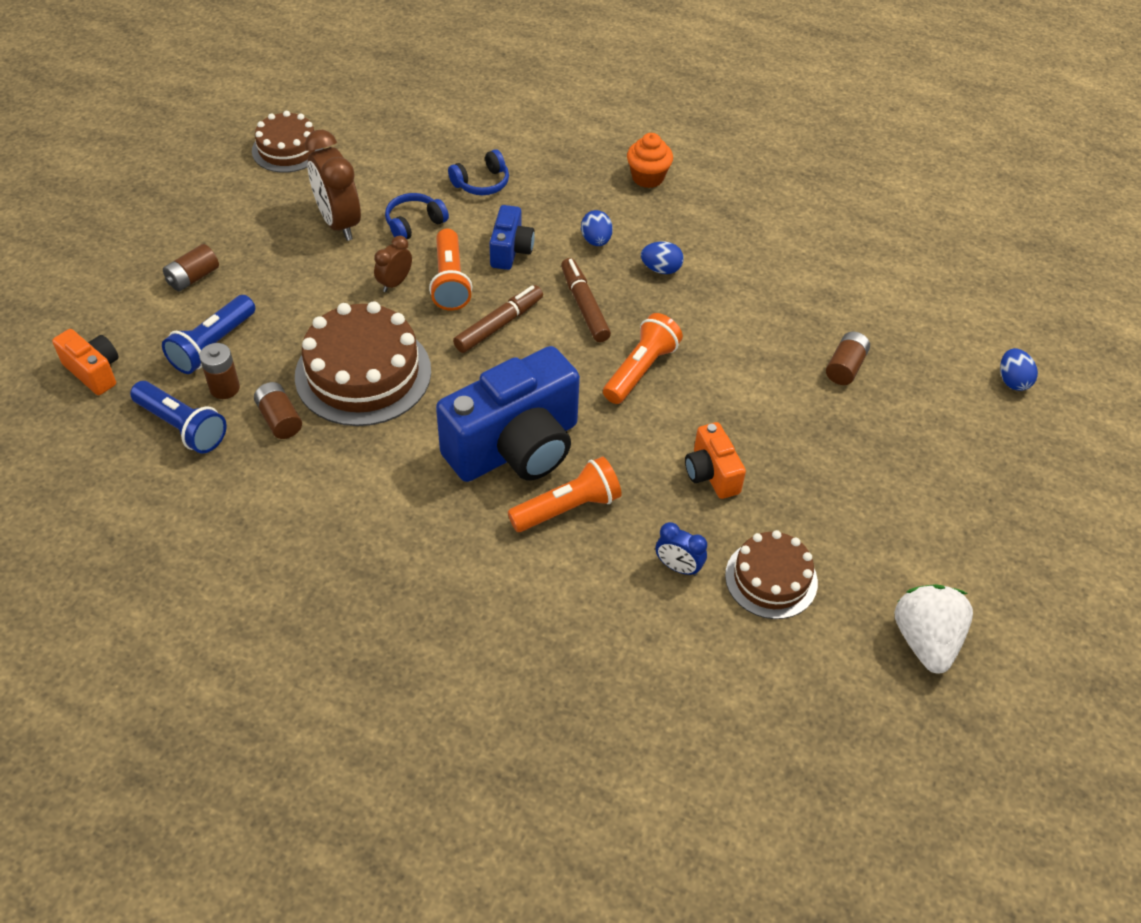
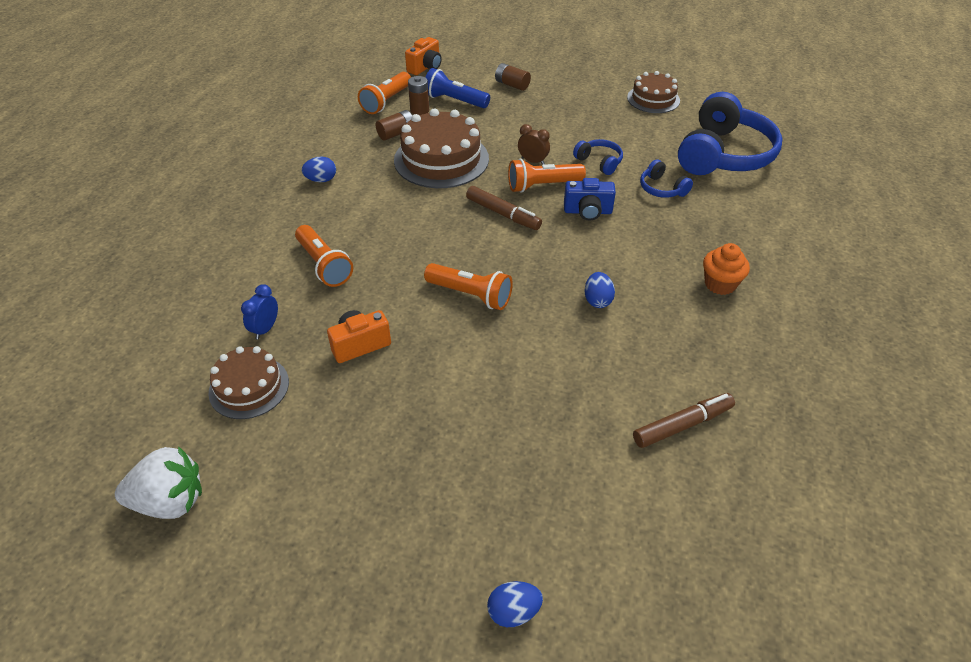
camera: 85 degrees right, 5 degrees down
blue flashlight [130,381,227,454] -> orange flashlight [358,72,411,114]
brown clock [305,130,361,241] -> none
blue camera [436,346,580,482] -> none
brown marker [561,258,611,342] -> brown marker moved to [633,393,735,448]
blue egg [581,210,613,246] -> blue egg moved to [302,156,336,182]
brown battery [826,332,870,385] -> none
none -> blue headphones [678,92,783,175]

